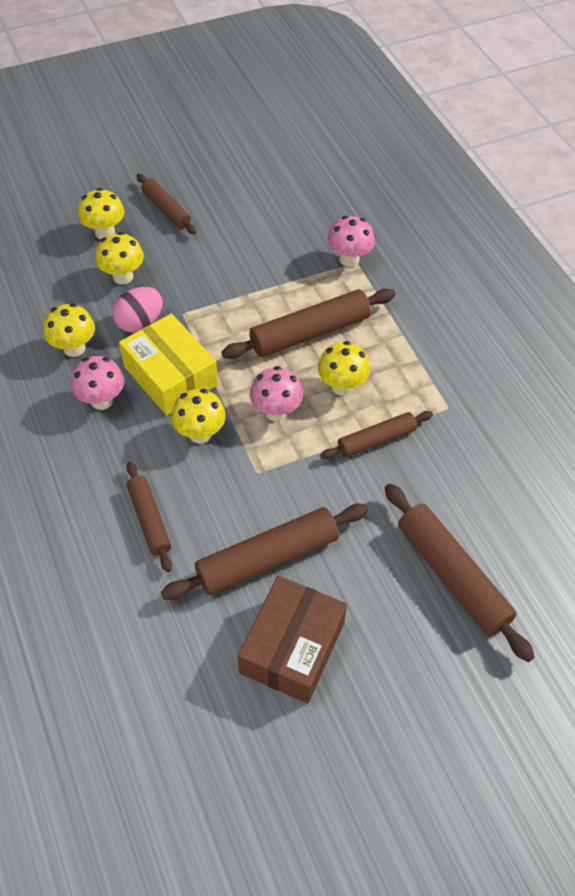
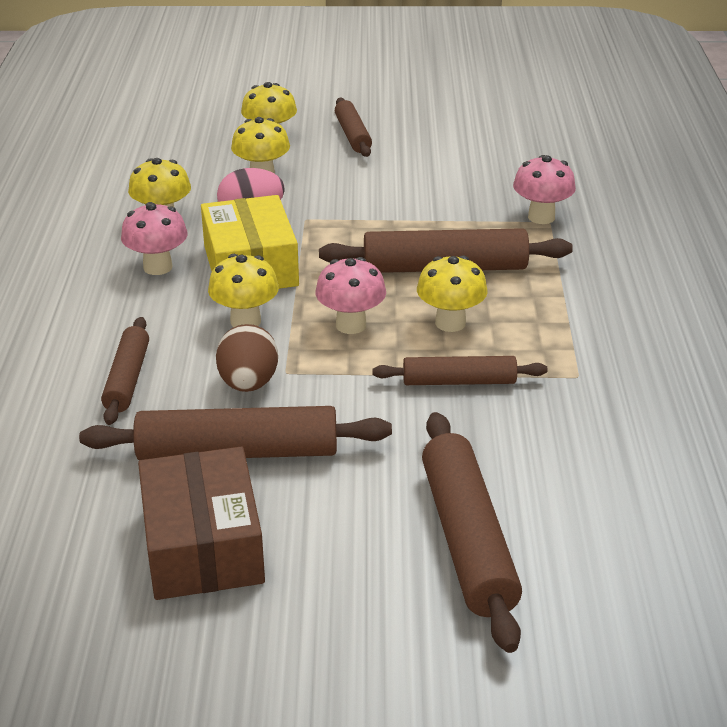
camera: 25 degrees right, 20 degrees down
brown box [238,576,347,703] -> brown box turned 60 degrees counterclockwise [138,447,265,600]
none -> brown egg [216,324,278,392]

